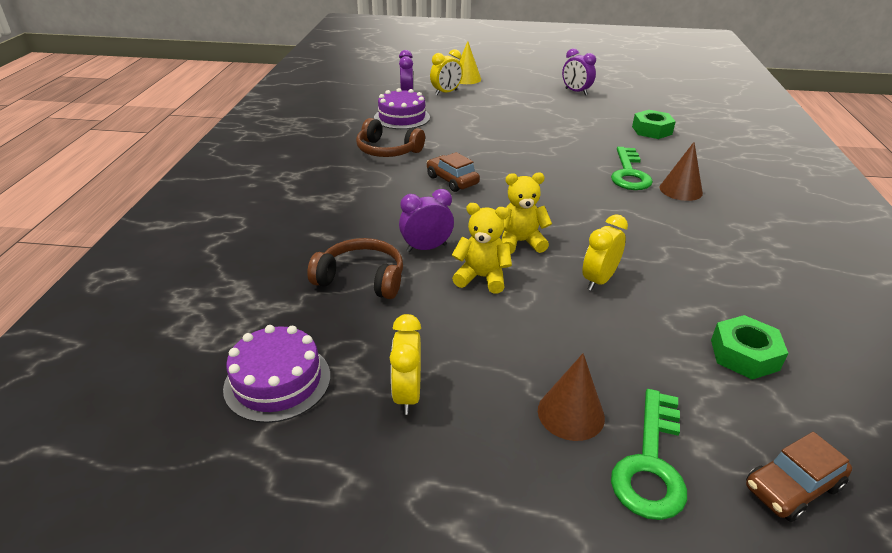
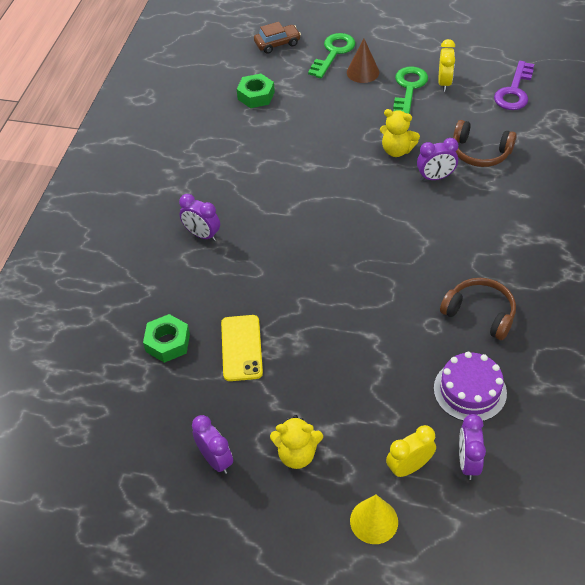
camera: 170 degrees left, 15 degrees up
purple cake [223,325,330,423] -> purple key [494,61,534,110]
brown car [427,152,480,192] -> none
yellow teddy bear [502,173,552,254] -> yellow teddy bear moved to [270,415,323,469]
yellow clock [582,215,628,291] -> none
green key [611,147,653,190] -> green key moved to [393,67,428,114]
brown cone [659,142,703,201] -> purple clock [179,194,220,241]
none -> yellow phone [221,315,263,381]

